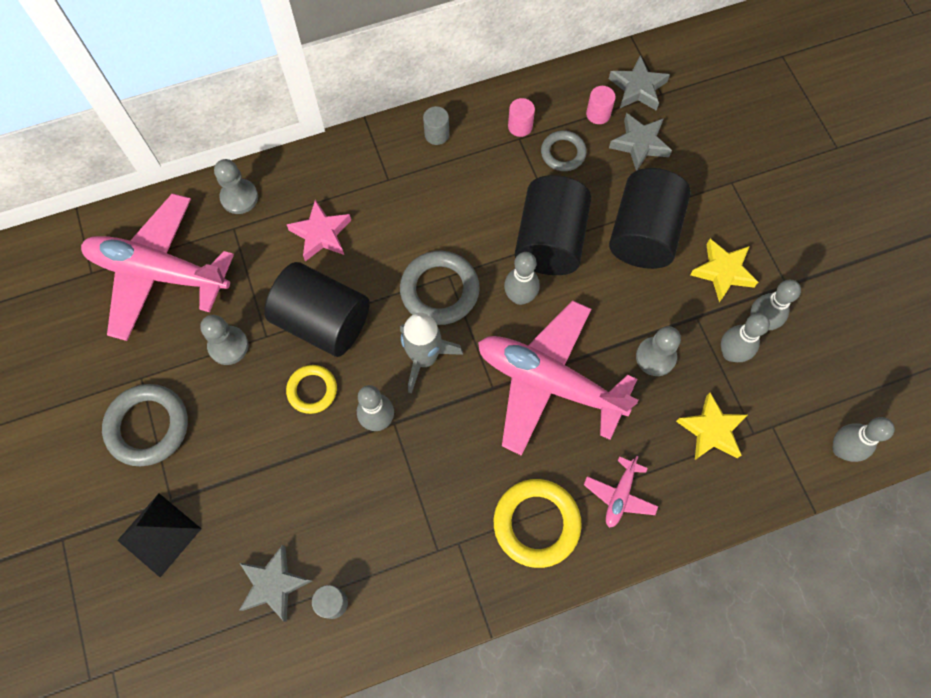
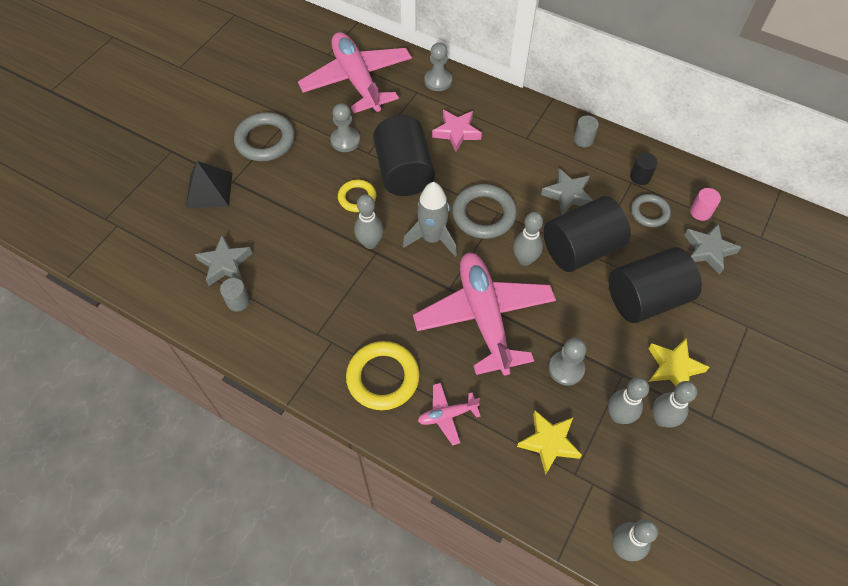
camera: 50 degrees right, 10 degrees down
pink cylinder [508,98,535,137] -> black cylinder [630,153,658,185]
grey star [609,56,670,111] -> grey star moved to [541,168,593,215]

